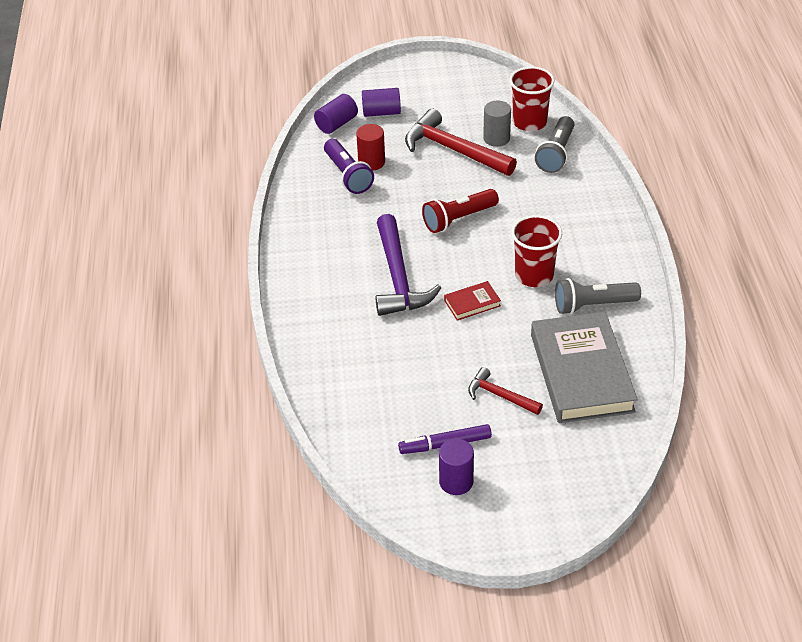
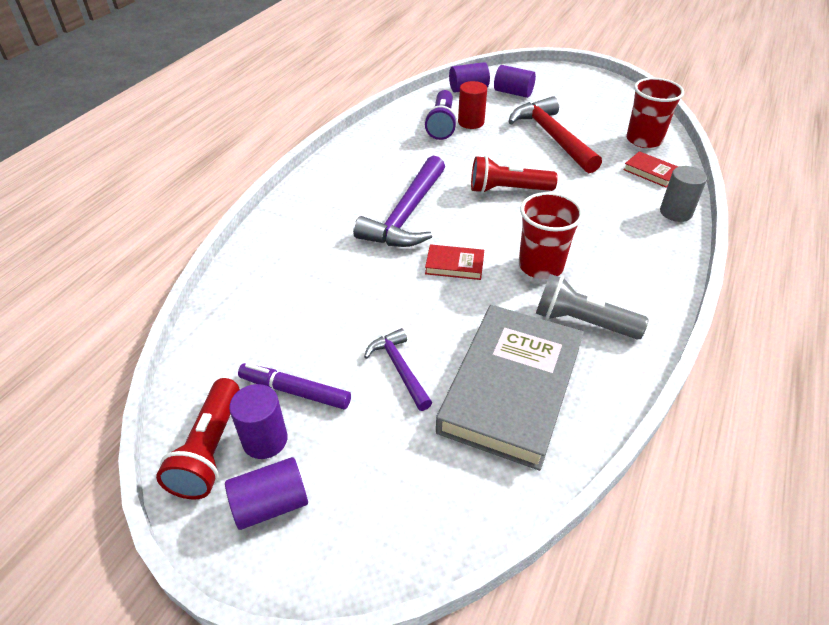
camera: 30 degrees right, 0 degrees up
red hammer [468,367,543,415] -> purple hammer [364,328,432,411]
grey cylinder [483,101,511,147] -> grey cylinder moved to [660,166,707,222]
grey flashlight [535,116,574,173] -> red book [623,151,678,188]
none -> red flashlight [156,378,240,499]
none -> purple cylinder [225,457,308,530]

